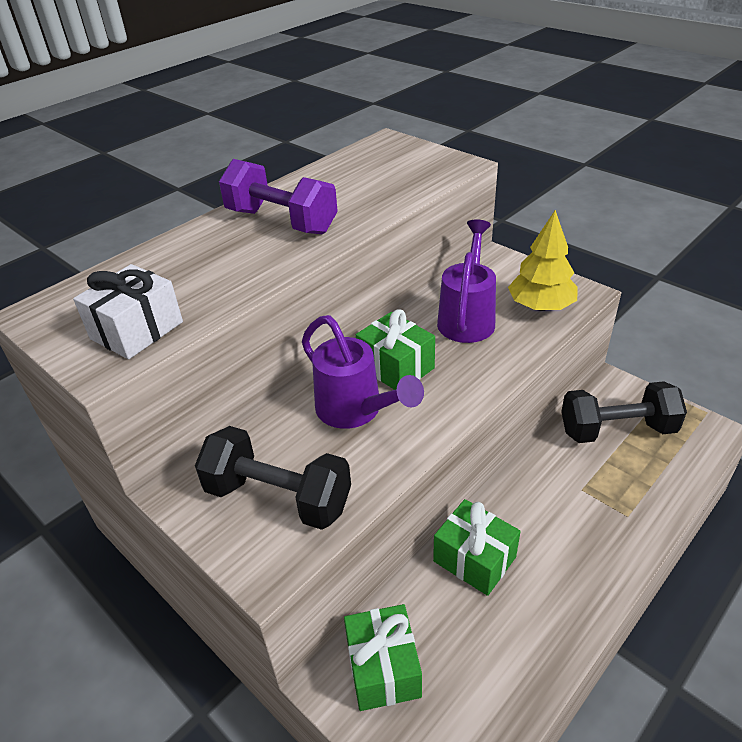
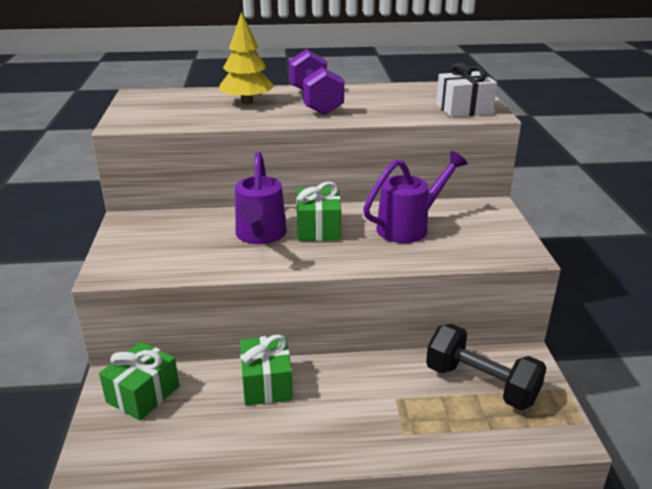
camera: 40 degrees right, 10 degrees down
white gift [73,264,183,359] -> white gift moved to [436,62,497,117]
black dumbbell [195,426,351,530] -> none
yellow tree [508,210,578,311] -> yellow tree moved to [219,12,274,104]

